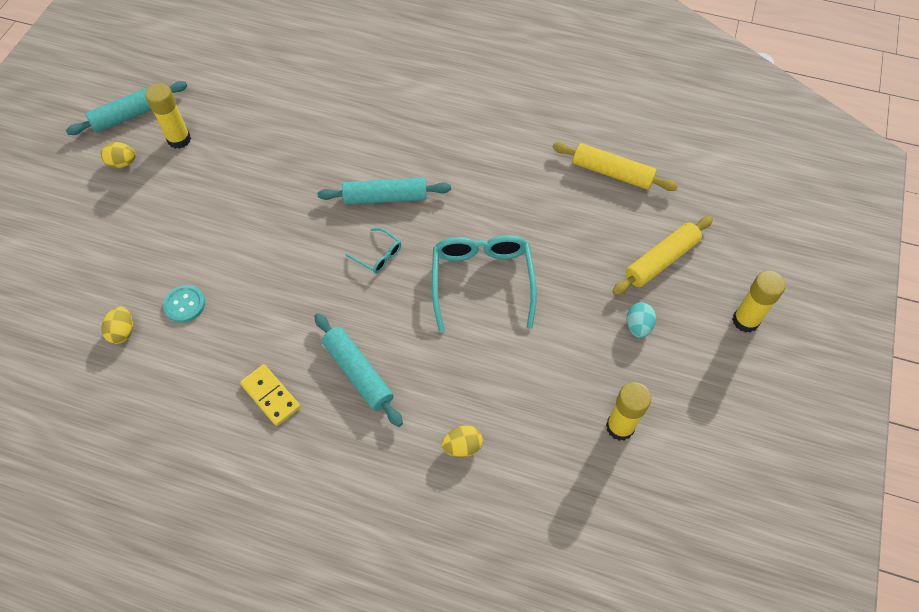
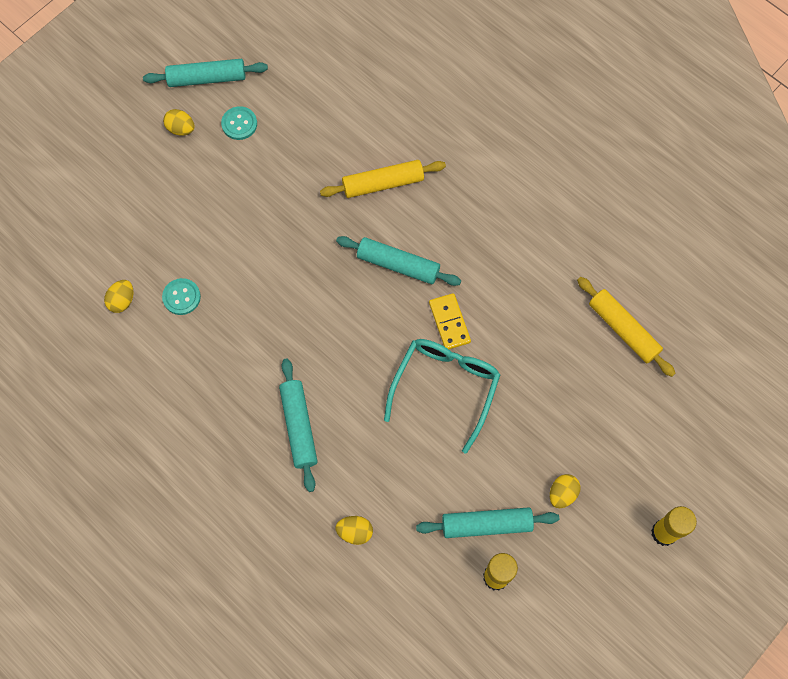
camera: 25 degrees right, 10 degrees up
yellow glue stick [145,83,191,149] -> turquoise button [221,106,257,140]
yellow domino [240,364,301,426] -> yellow domino moved to [429,293,471,349]
turquoise glasses [346,228,401,273] -> none
yellow rolling pin [612,216,713,295] -> yellow rolling pin moved to [320,160,446,198]
turquoise egg [627,302,656,338] -> yellow egg [550,474,580,508]
none -> turquoise rolling pin [416,508,559,538]

